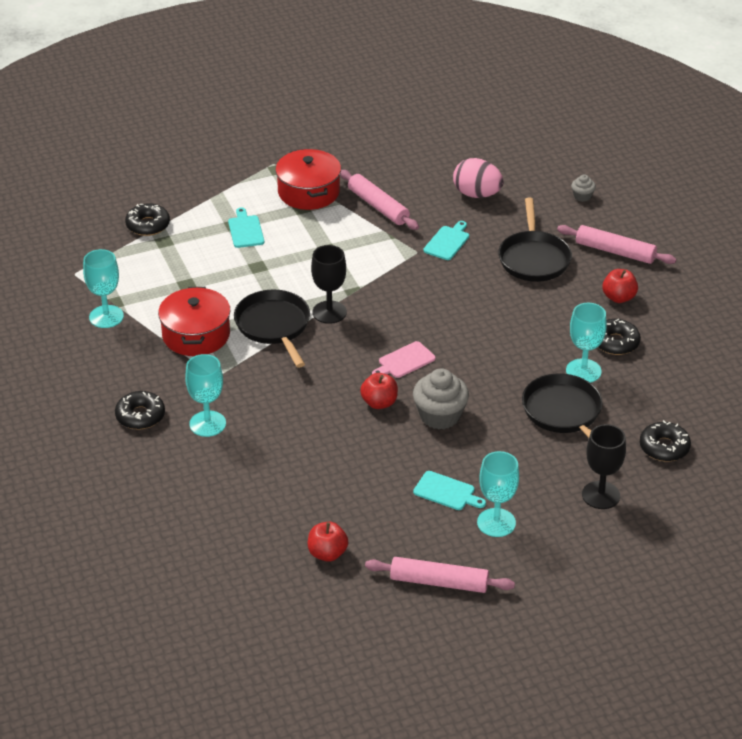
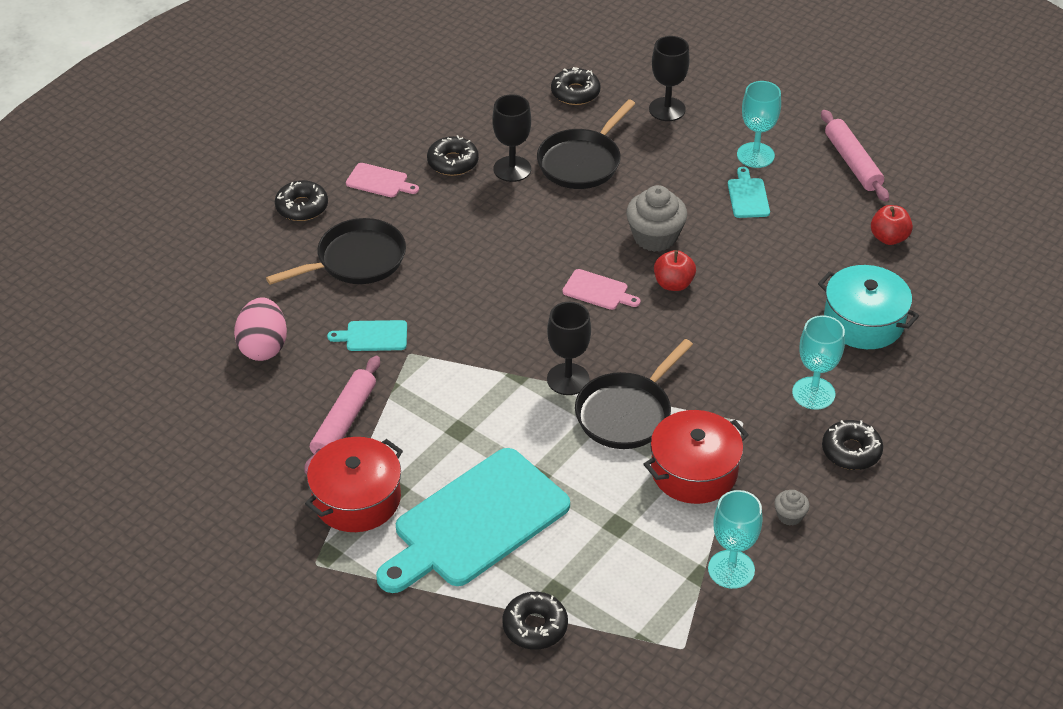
camera: 120 degrees left, 5 degrees up
turquoise cutting board [228,208,264,248] -> turquoise cutting board [376,448,570,593], size x2.41
pink rolling pin [557,225,676,264] -> black donut [275,180,328,221]
turquoise goblet [566,303,607,383] -> black goblet [492,94,531,182]
grey cupcake [571,175,596,202] -> grey cupcake moved to [774,490,810,525]
red apple [602,269,638,303] -> pink cutting board [346,163,419,197]
none -> turquoise pot [818,265,919,349]

